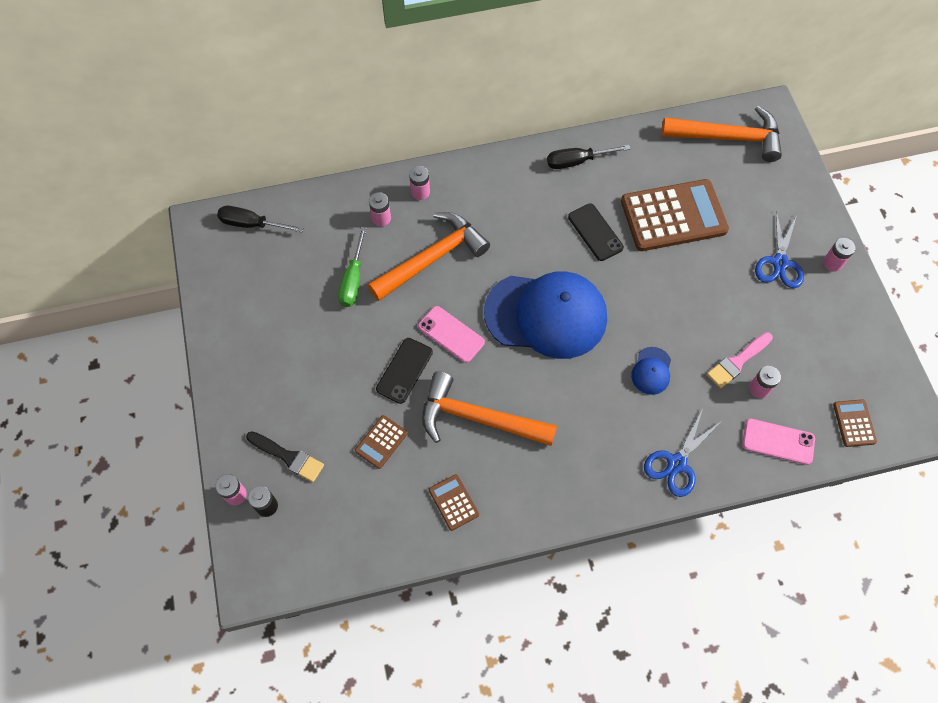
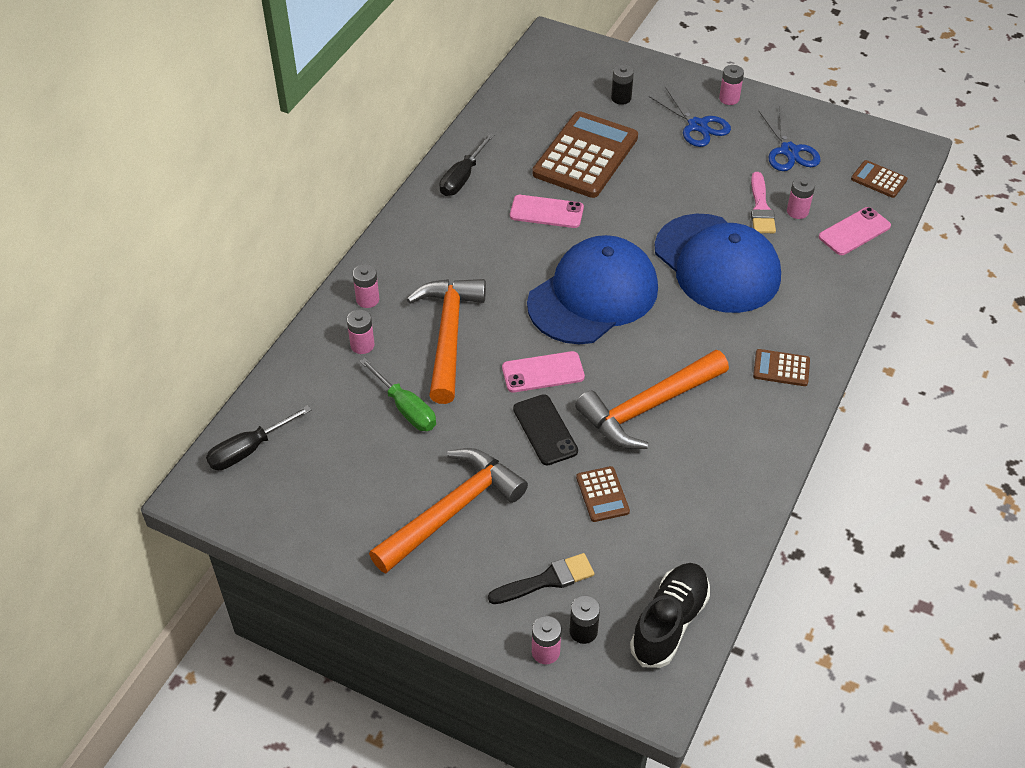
camera: 50 degrees left, 15 degrees down
brown calculator [429,474,479,531] -> brown calculator moved to [753,349,810,386]
black phone [568,204,624,261] -> pink phone [510,195,584,228]
blue cap [631,347,671,395] -> blue cap [655,214,781,313], size x2.46
blue scissors [644,409,723,497] -> blue scissors moved to [759,107,820,171]
orange hammer [661,106,782,162] -> orange hammer moved to [369,448,528,573]
none -> black battery [611,64,634,105]
none -> black shoe [630,563,710,668]

